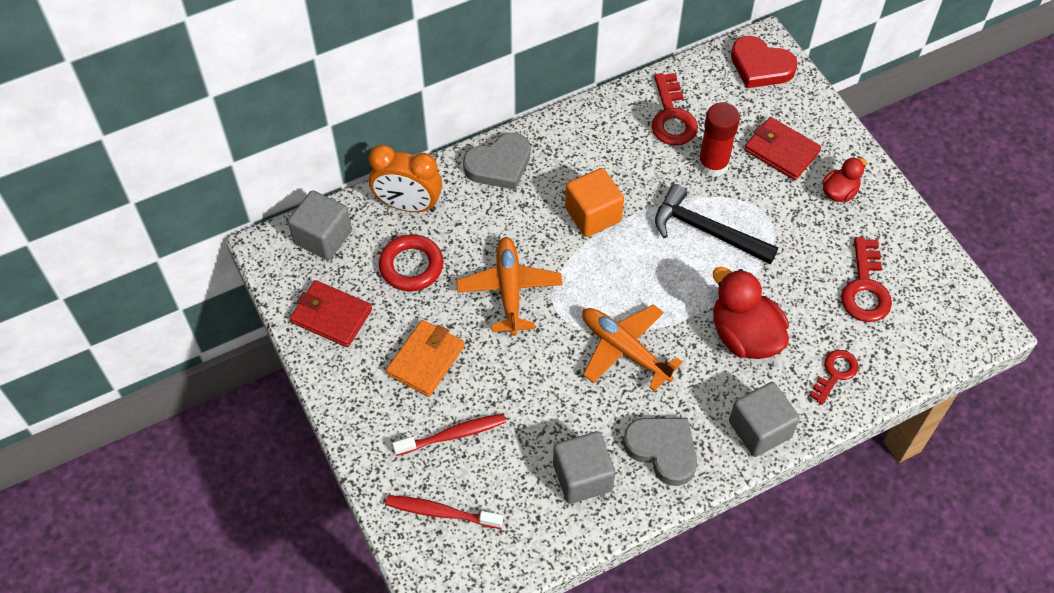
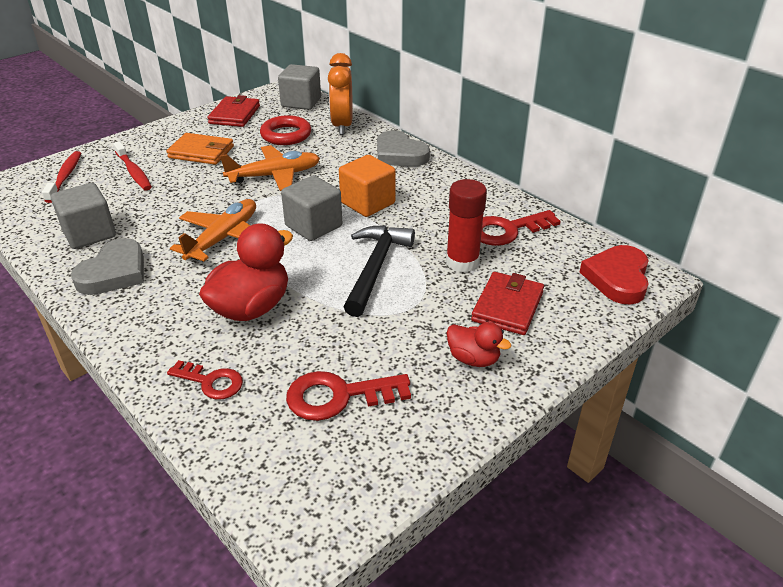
camera: 75 degrees right, 20 degrees down
grey cube [729,382,800,457] -> grey cube moved to [281,175,342,241]

